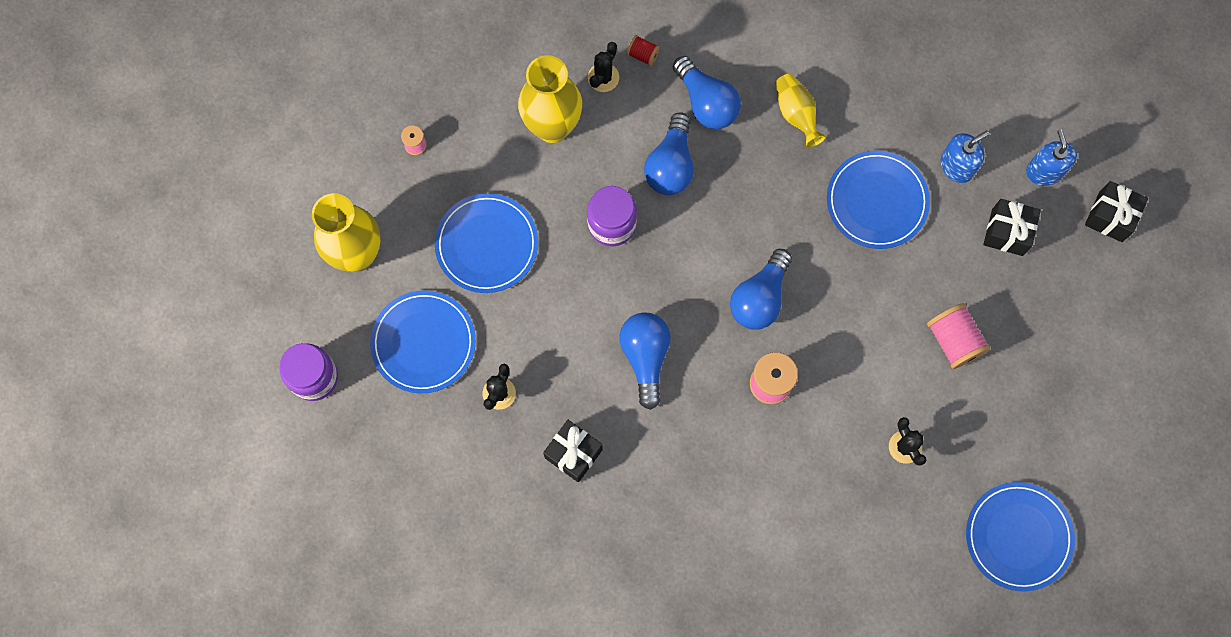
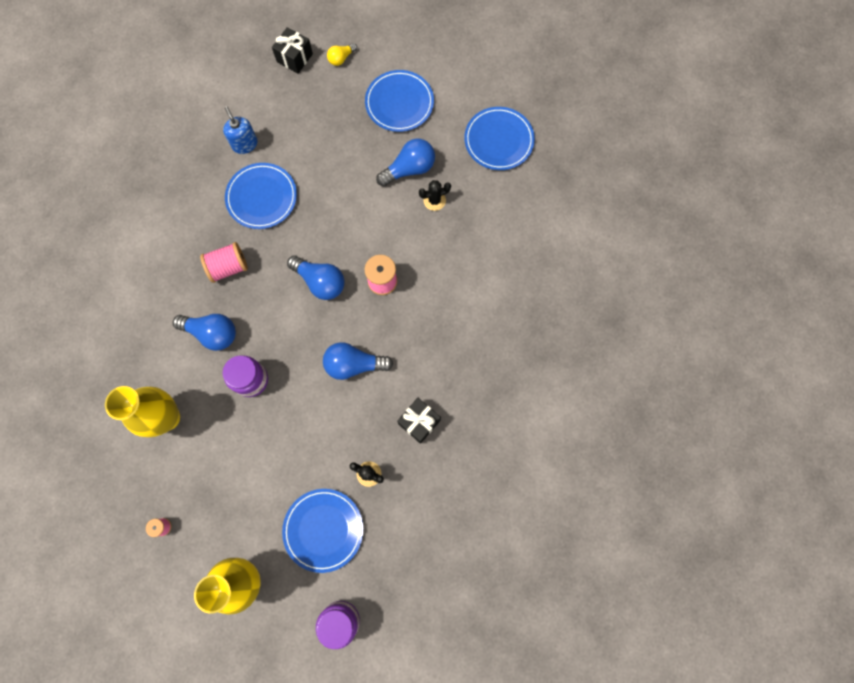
camera: 85 degrees left, 0 degrees up
blue plate [435,193,538,293] -> blue plate moved to [365,70,434,132]
black cactus [588,42,619,92] -> none
red spool [627,35,660,66] -> none
blue light bulb [673,56,741,129] -> blue light bulb moved to [376,139,435,187]
yellow vase [775,74,826,148] -> none
pink spool [927,303,990,369] -> pink spool moved to [200,242,248,283]
black gift [983,199,1041,256] -> none
blue soap dispenser [1026,130,1077,186] -> none
none -> yellow light bulb [327,43,357,66]

